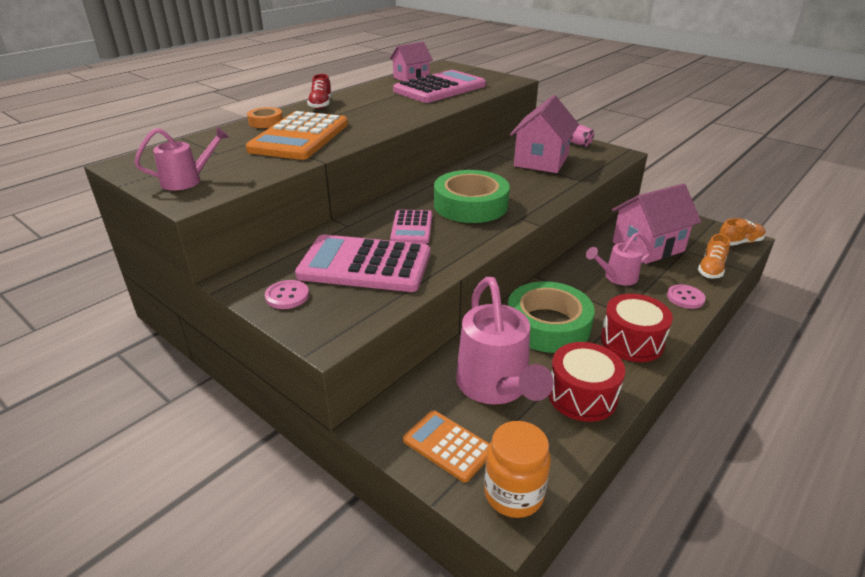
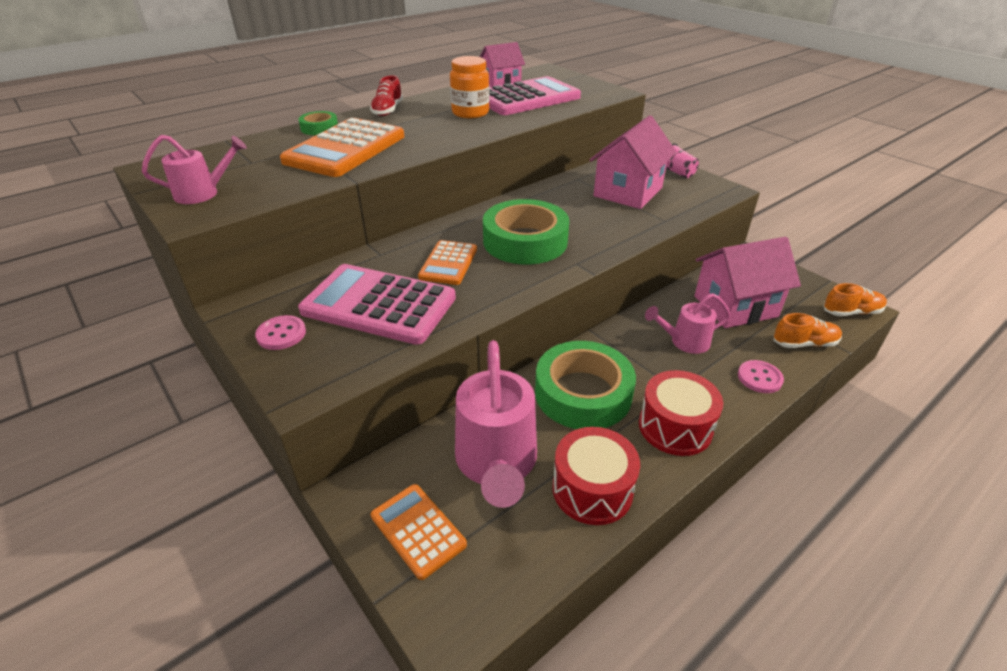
camera: 10 degrees right, 5 degrees up
orange tape [247,107,283,128] -> green tape [298,111,338,135]
pink calculator [390,210,432,244] -> orange calculator [418,240,477,285]
orange jar [484,421,551,518] -> orange jar moved to [450,56,490,118]
orange shoe [698,234,730,278] -> orange shoe turned 135 degrees counterclockwise [774,313,842,348]

